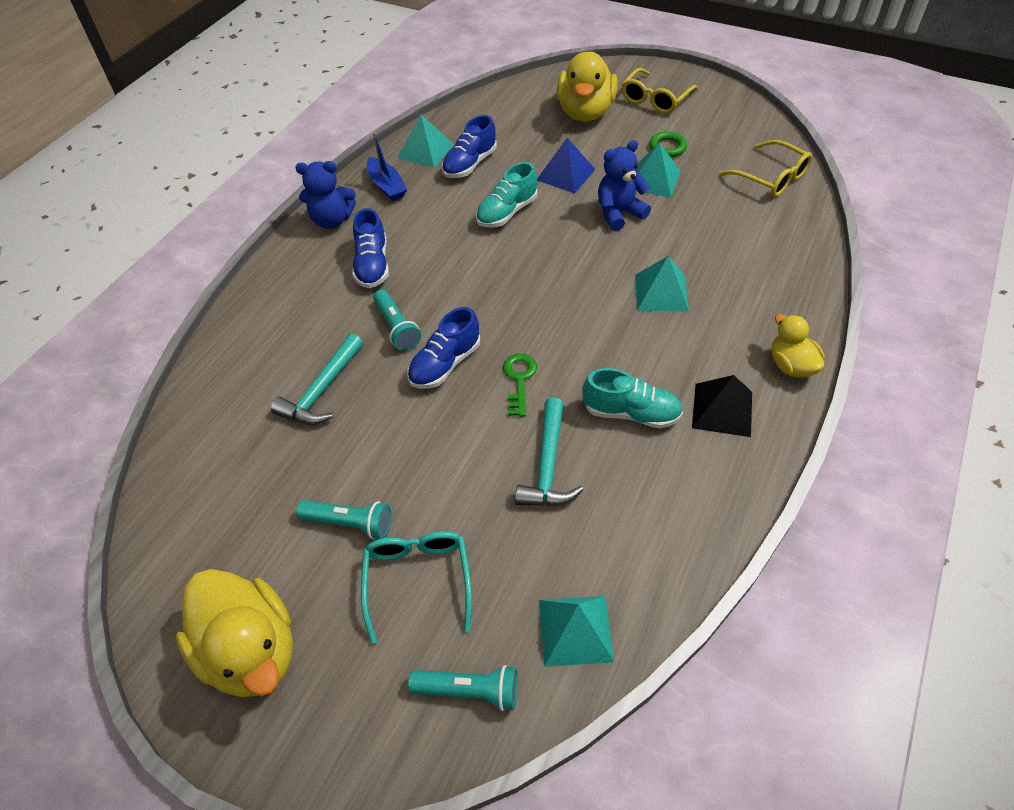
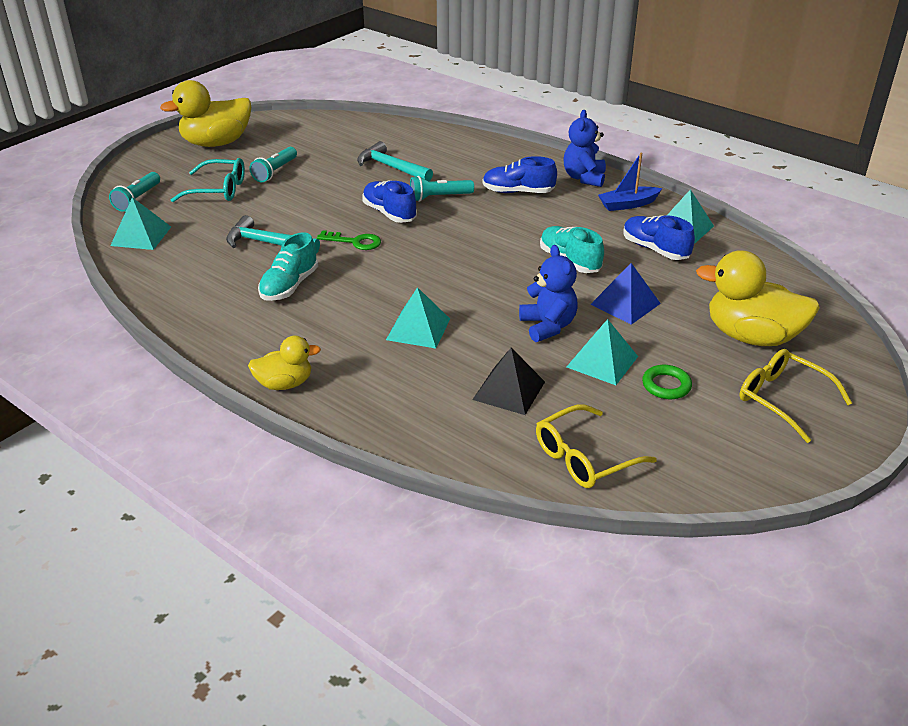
camera: 100 degrees right, 15 degrees down
black pyramid [692,375,752,437] -> black pyramid moved to [472,348,545,415]

